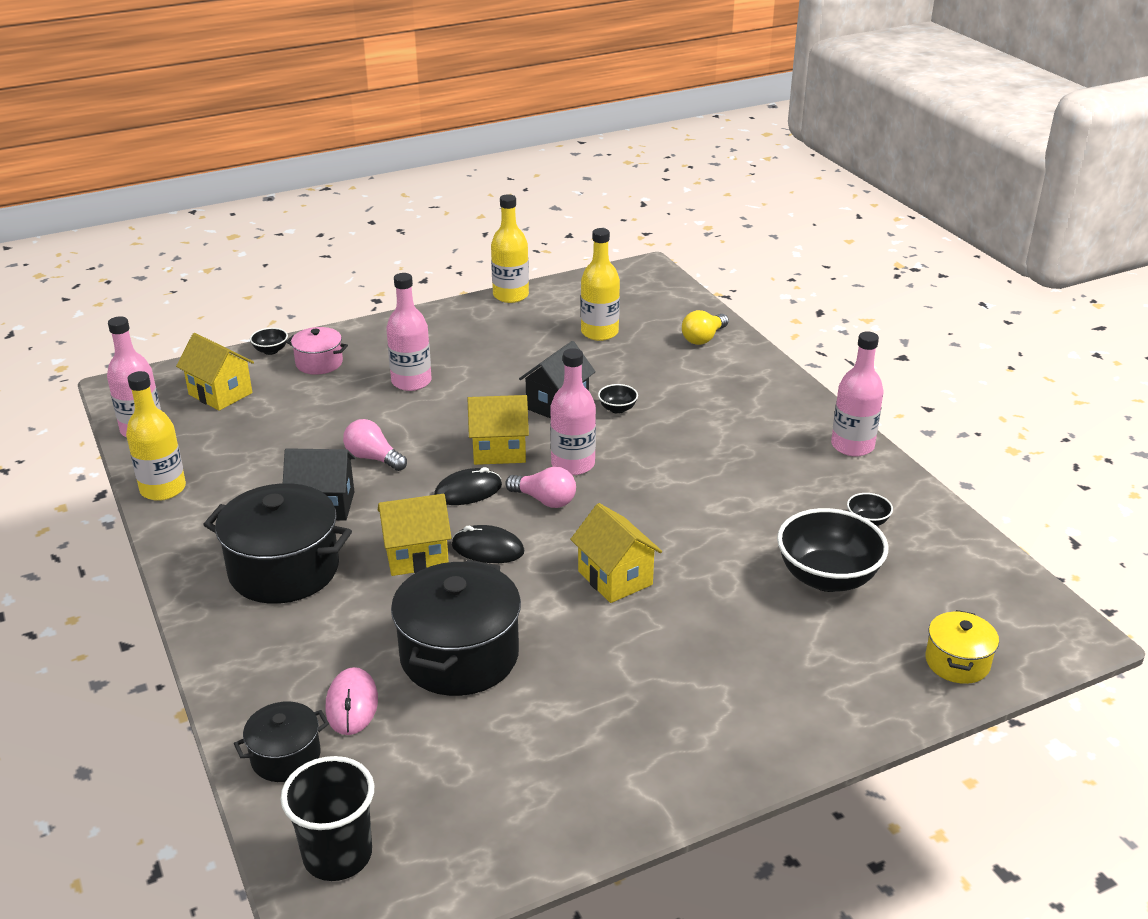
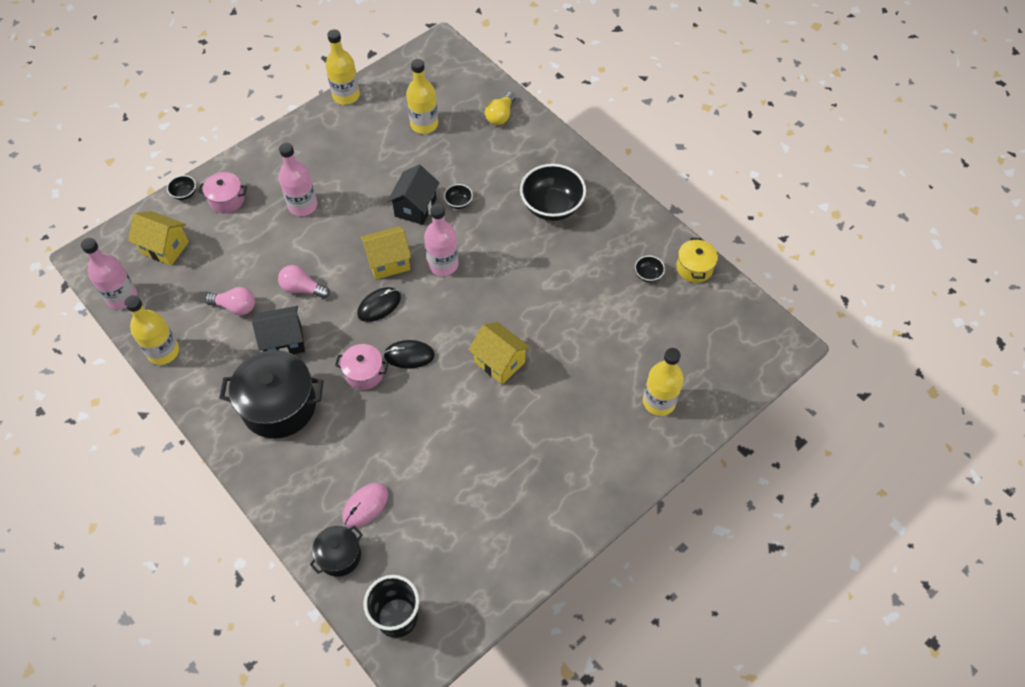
camera: 15 degrees left, 25 degrees up
pink mouse [325,667,378,735] -> pink mouse turned 60 degrees clockwise [342,483,388,528]
yellow house [378,494,451,576] -> pink pot [335,344,389,390]
black pot [391,560,521,696] -> none
pink light bulb [505,467,576,508] -> pink light bulb moved to [205,287,255,315]
black bowl [777,508,888,592] -> black bowl moved to [520,164,586,221]
pink bottle [831,332,884,457] -> none
yellow pot [925,610,999,684] -> yellow pot moved to [676,238,718,283]
none -> yellow bottle [643,348,684,416]

